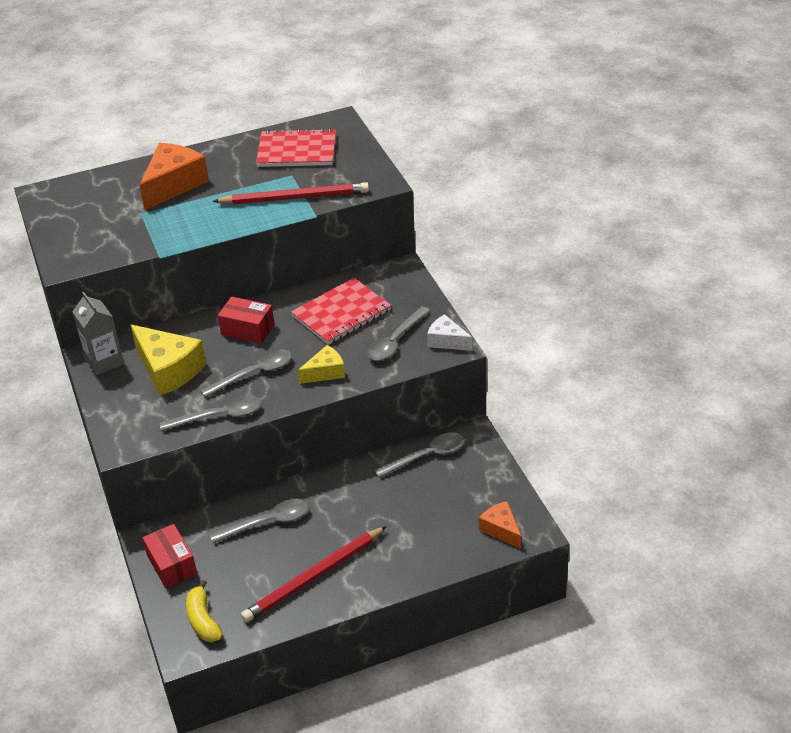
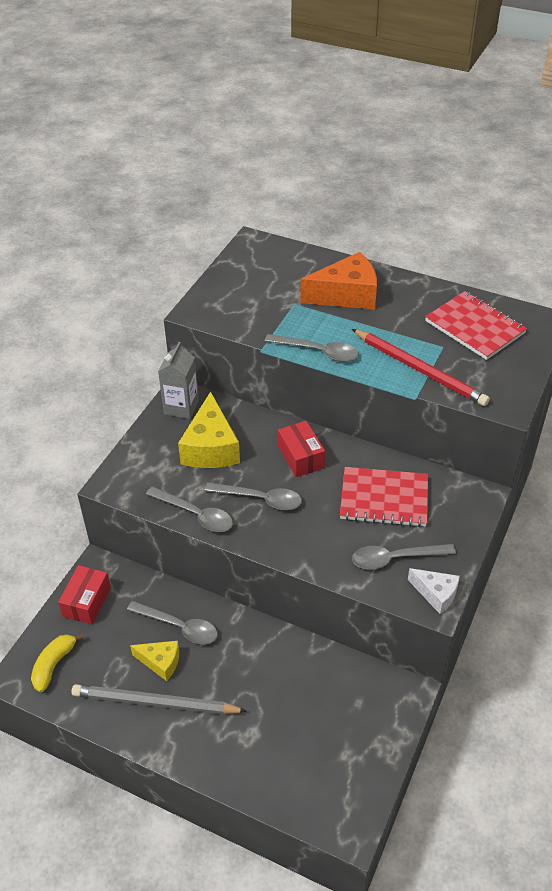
camera: 45 degrees right, 5 degrees up
red pencil [241,526,387,623] -> grey pencil [71,684,247,715]
yellow cheese [298,345,345,384] -> yellow cheese moved to [130,641,179,681]
grey spoon [374,432,464,478] -> grey spoon moved to [264,334,359,362]
white cheese [427,314,472,351] -> white cheese turned 135 degrees clockwise [408,568,460,614]
orange cheese [479,501,521,549] -> none

